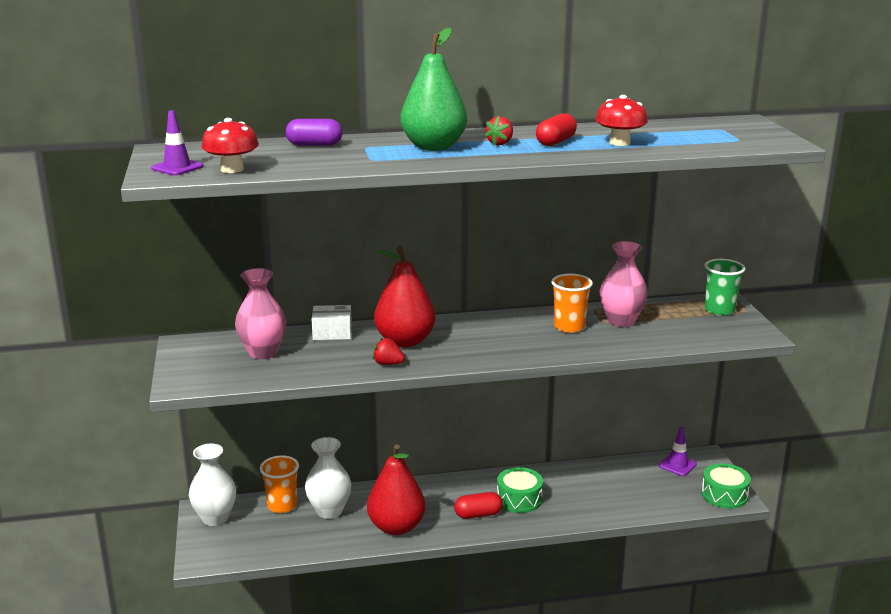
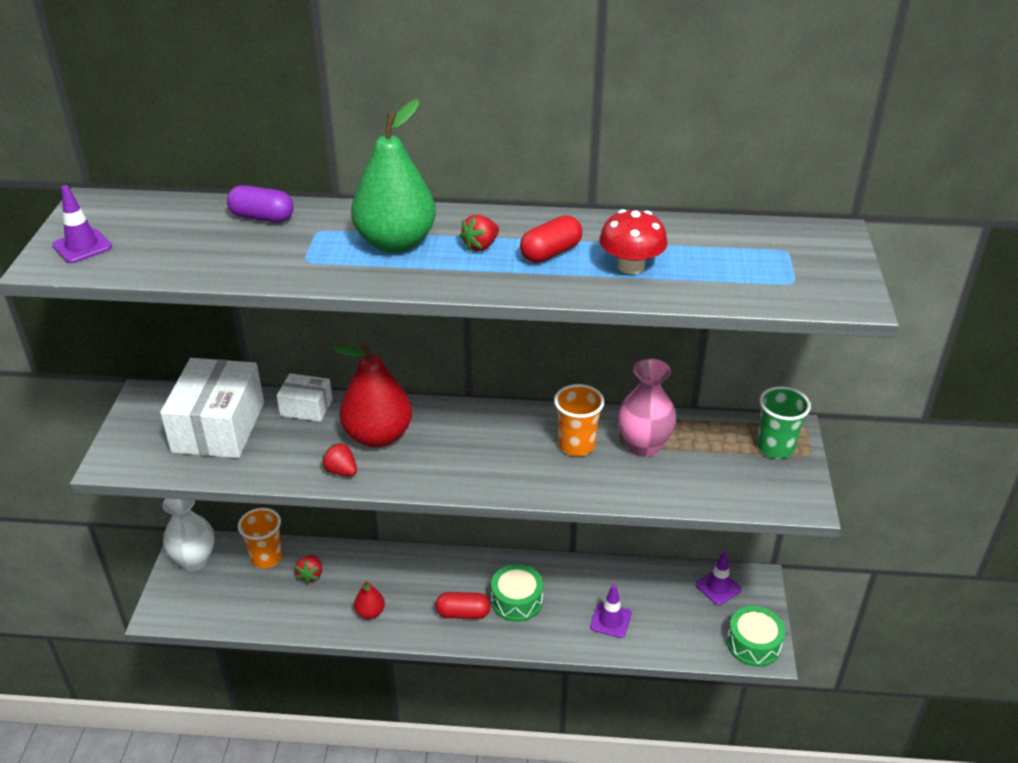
camera: 15 degrees right, 15 degrees up
red mushroom [202,118,259,173] -> none
pink vase [235,268,286,359] -> white box [160,358,264,458]
white vase [305,437,351,519] -> red strawberry [295,555,322,584]
red pear [367,444,426,535] -> red pear [354,580,385,619], size x0.48
none -> purple traffic cone [590,584,632,638]

